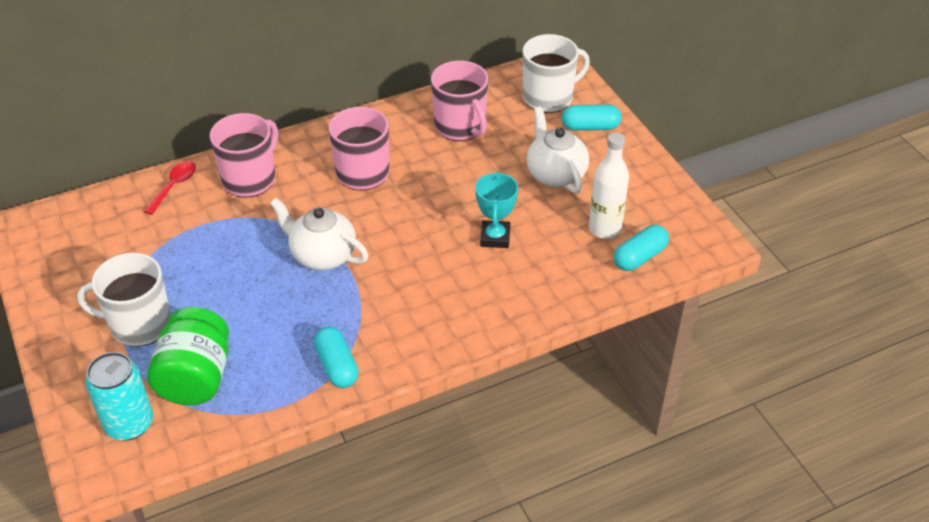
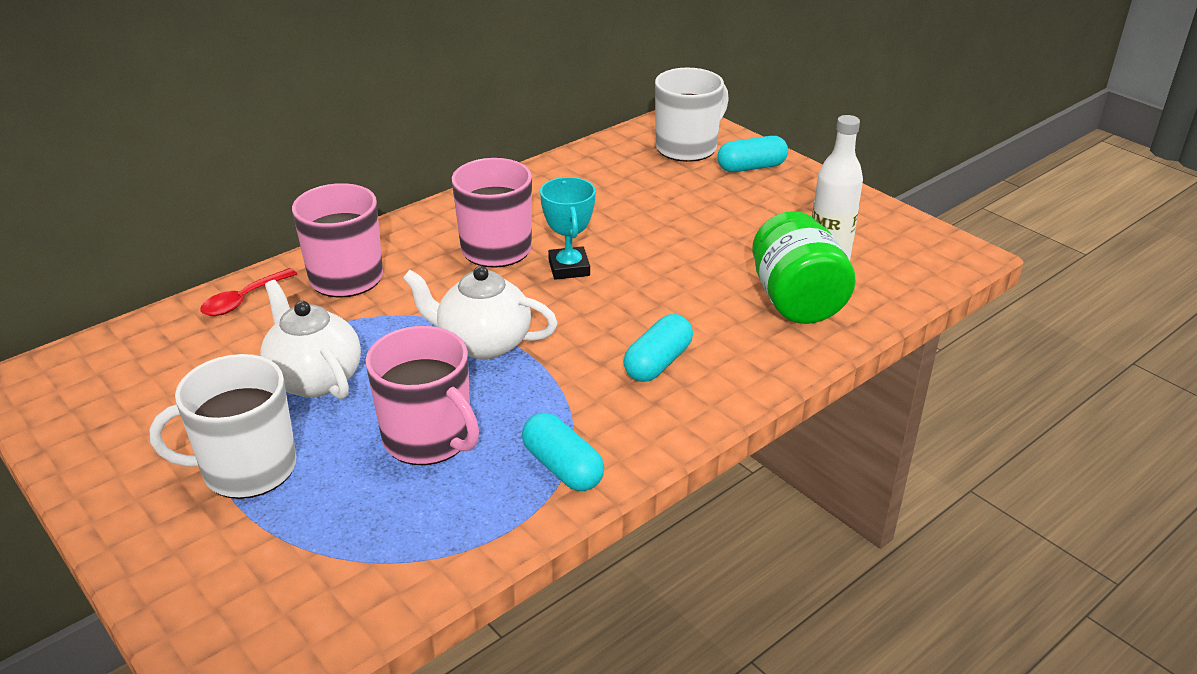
camera: 15 degrees left, 10 degrees down
turquoise can [85,352,153,440] -> none
red spoon [144,161,196,215] -> red spoon turned 150 degrees counterclockwise [200,268,297,316]
green jar [147,307,229,405] -> green jar moved to [752,211,856,324]
pink mug [431,61,488,141] -> pink mug moved to [365,326,479,465]
turquoise trophy [475,172,518,248] -> turquoise trophy moved to [540,177,596,280]
white teapot [526,107,589,194] -> white teapot moved to [260,280,361,399]
turquoise capsule [614,225,669,271] -> turquoise capsule moved to [623,314,693,382]

